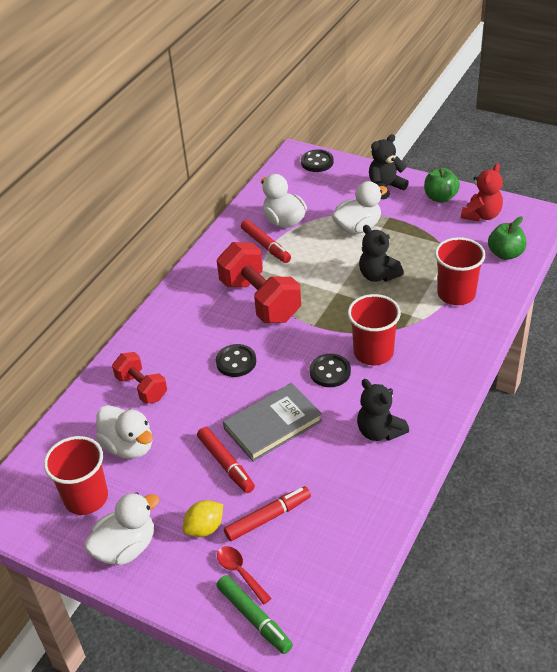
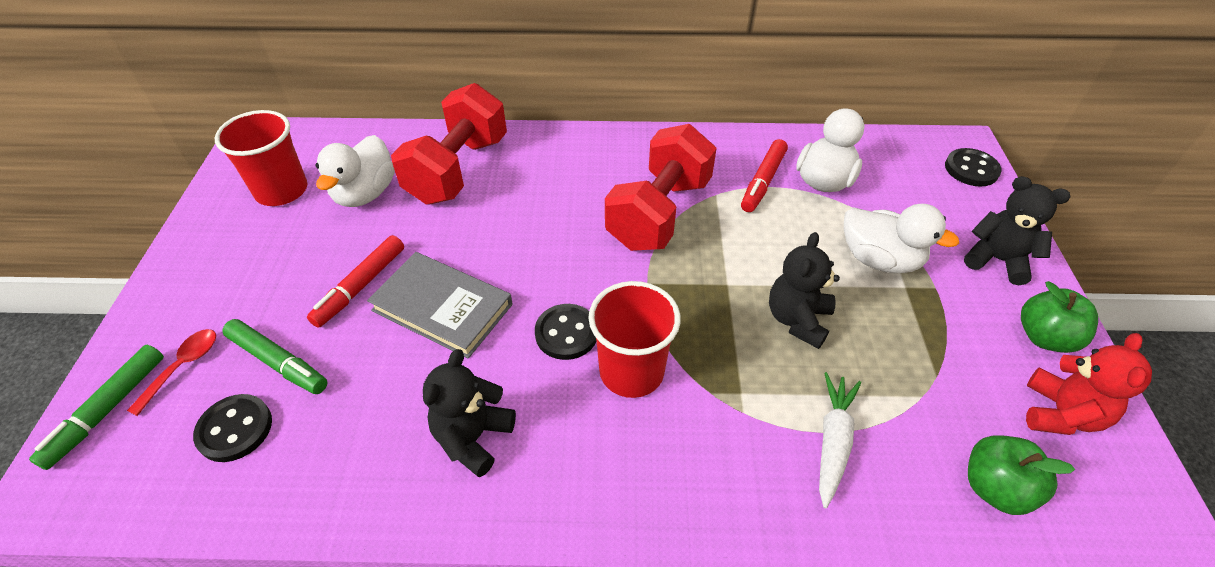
camera: 60 degrees right, 5 degrees up
white duck [84,492,159,565] -> none
red dumbbell [112,352,167,404] -> red dumbbell [391,83,507,205], size x1.72
yellow lemon [183,500,223,537] -> none
black button [216,344,256,377] -> black button moved to [193,394,272,462]
red marker [224,486,311,541] -> green marker [222,319,328,394]
red cup [435,237,485,305] -> white carrot [819,372,861,508]
red teddy bear [461,163,503,221] -> red teddy bear turned 75 degrees counterclockwise [1026,333,1152,435]

